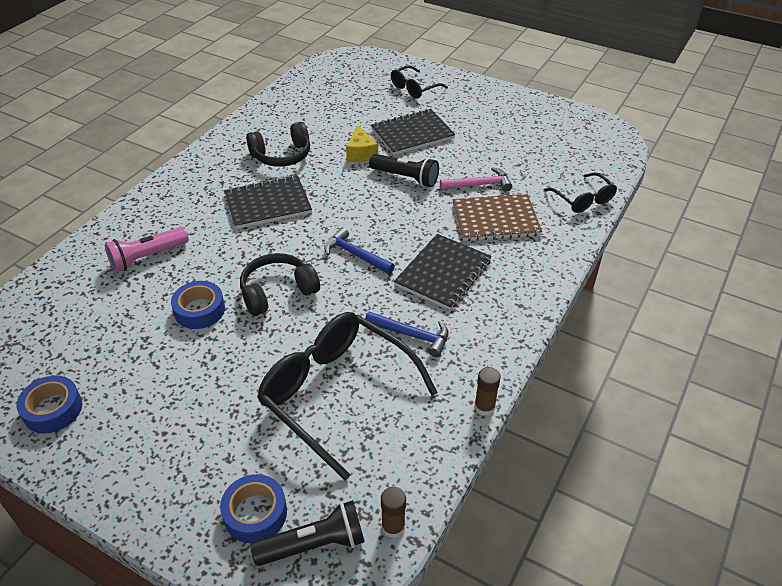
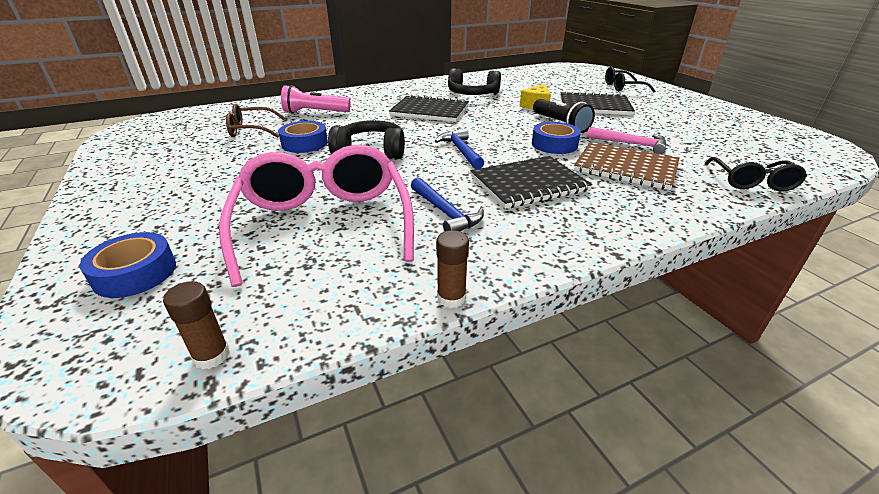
camera: 35 degrees right, 10 degrees down
blue tape [17,375,82,433] -> blue tape moved to [532,122,581,154]
black flashlight [250,500,365,566] -> none
black glasses [257,312,438,480] -> pink glasses [219,145,414,287]
none -> brown glasses [226,104,285,137]

